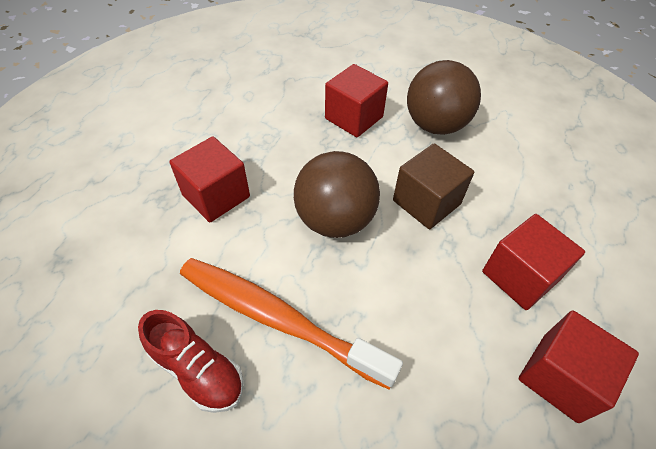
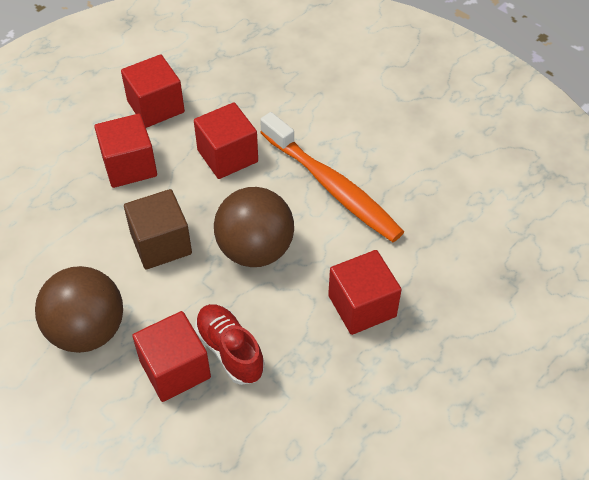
camera: 160 degrees left, 0 degrees up
red shoe [138,310,244,413] -> red shoe moved to [195,304,264,385]
none -> red cube [194,102,258,179]

